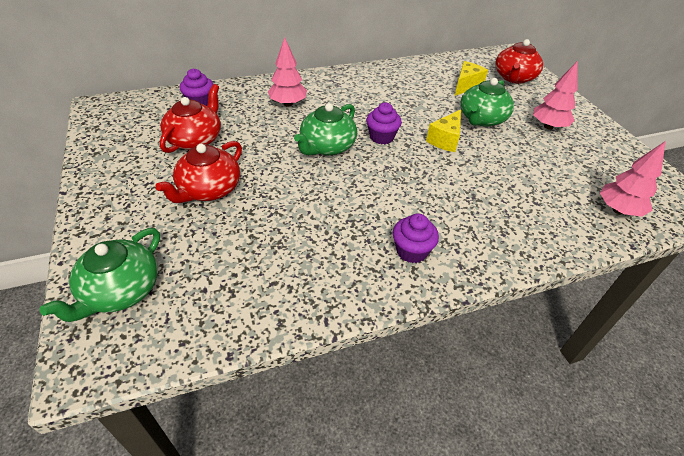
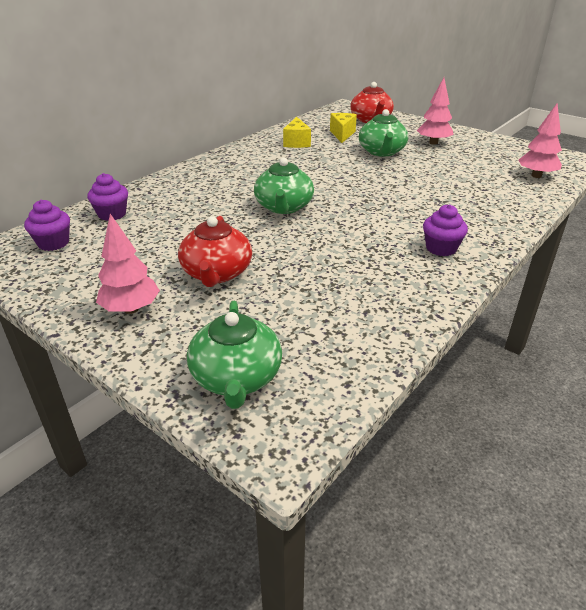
camera: 30 degrees left, 10 degrees down
red teapot [160,84,221,153] -> none
pink tree [268,37,307,107] -> pink tree moved to [96,214,160,314]
purple cupcake [366,103,402,144] -> purple cupcake moved to [24,200,70,251]
yellow cheese [426,109,461,152] -> yellow cheese moved to [283,117,311,148]

